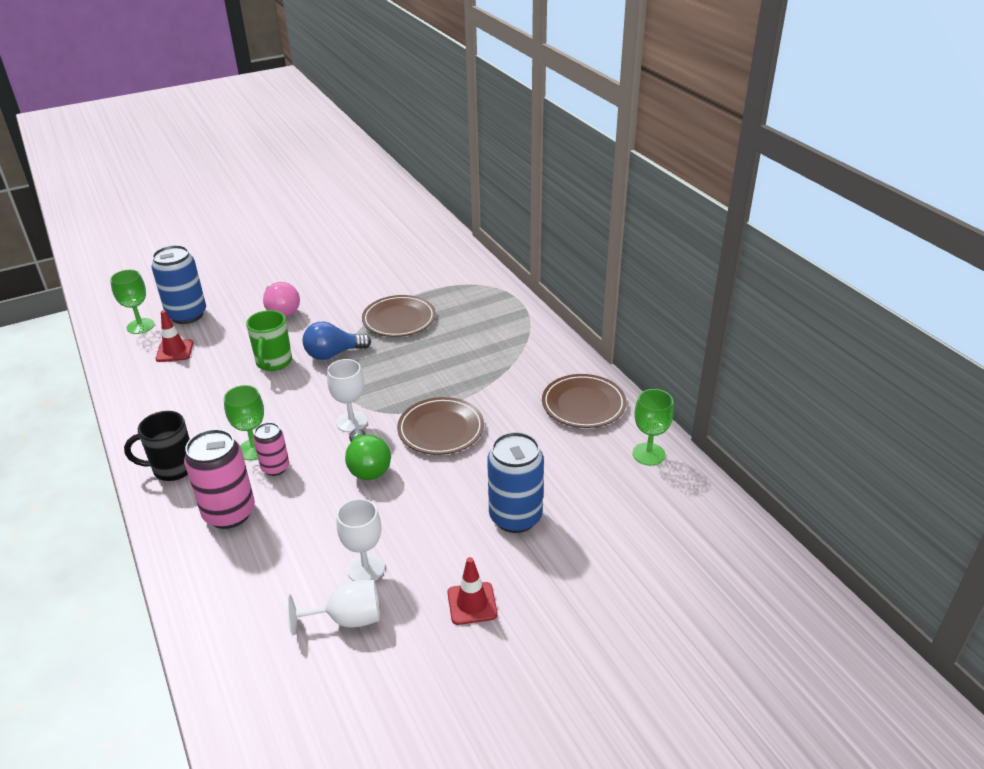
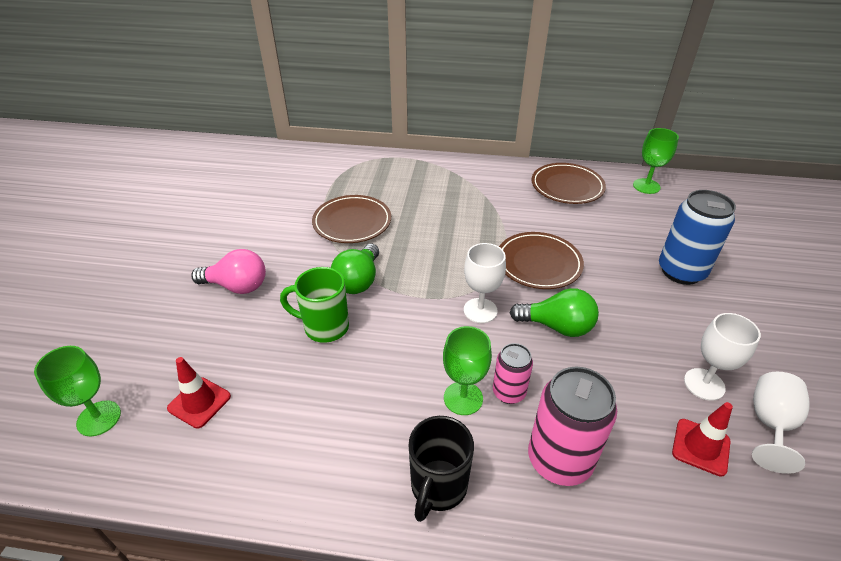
camera: 55 degrees left, 5 degrees up
blue can [151,245,206,324] -> none
green mug [246,310,292,371] -> green mug turned 150 degrees clockwise [280,267,349,343]
blue light bulb [303,322,371,360] -> green light bulb [331,244,379,294]
red traffic cone [447,557,497,625] -> red traffic cone moved to [672,402,733,477]

